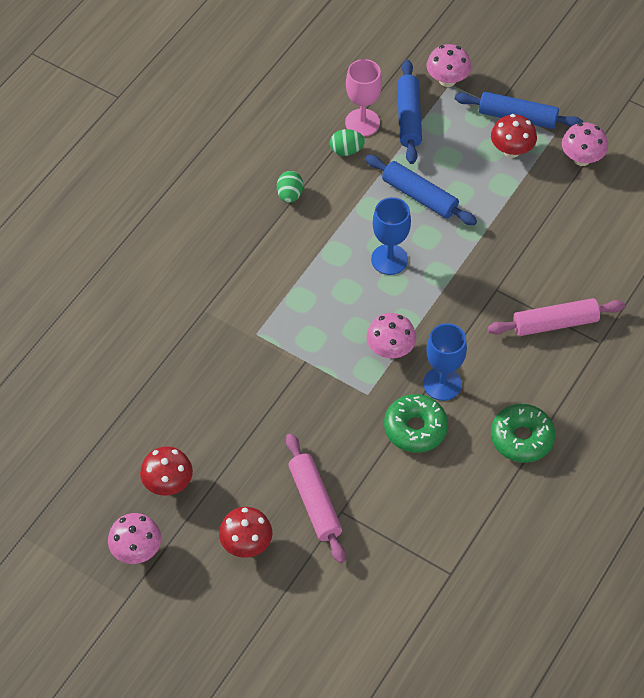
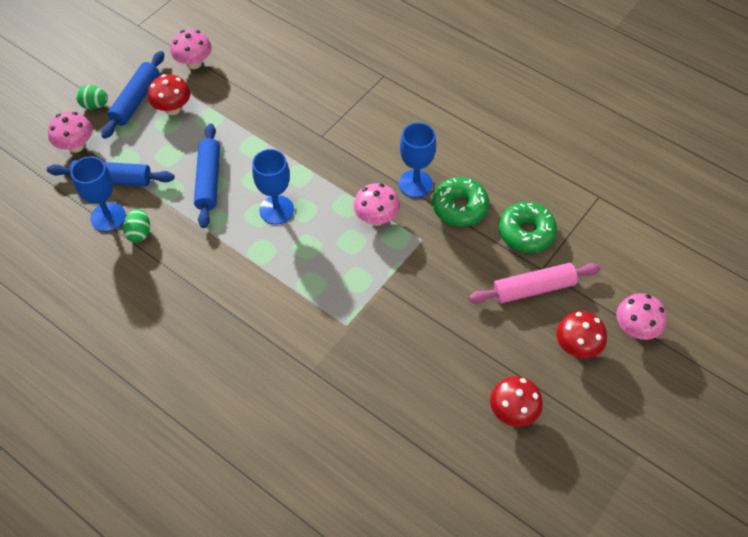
camera: 85 degrees left, 0 degrees up
pink mushroom [108,513,161,564] -> pink mushroom moved to [616,293,667,340]
green egg [277,171,303,203] -> green egg moved to [76,85,108,109]
pink goblet [345,59,382,136] -> blue goblet [71,157,126,232]
blue rolling pin [365,155,477,225] -> blue rolling pin turned 45 degrees counterclockwise [194,123,220,228]
pink rolling pin [487,298,625,336] -> none
green donut [491,404,555,463] -> green donut moved to [499,202,557,253]

